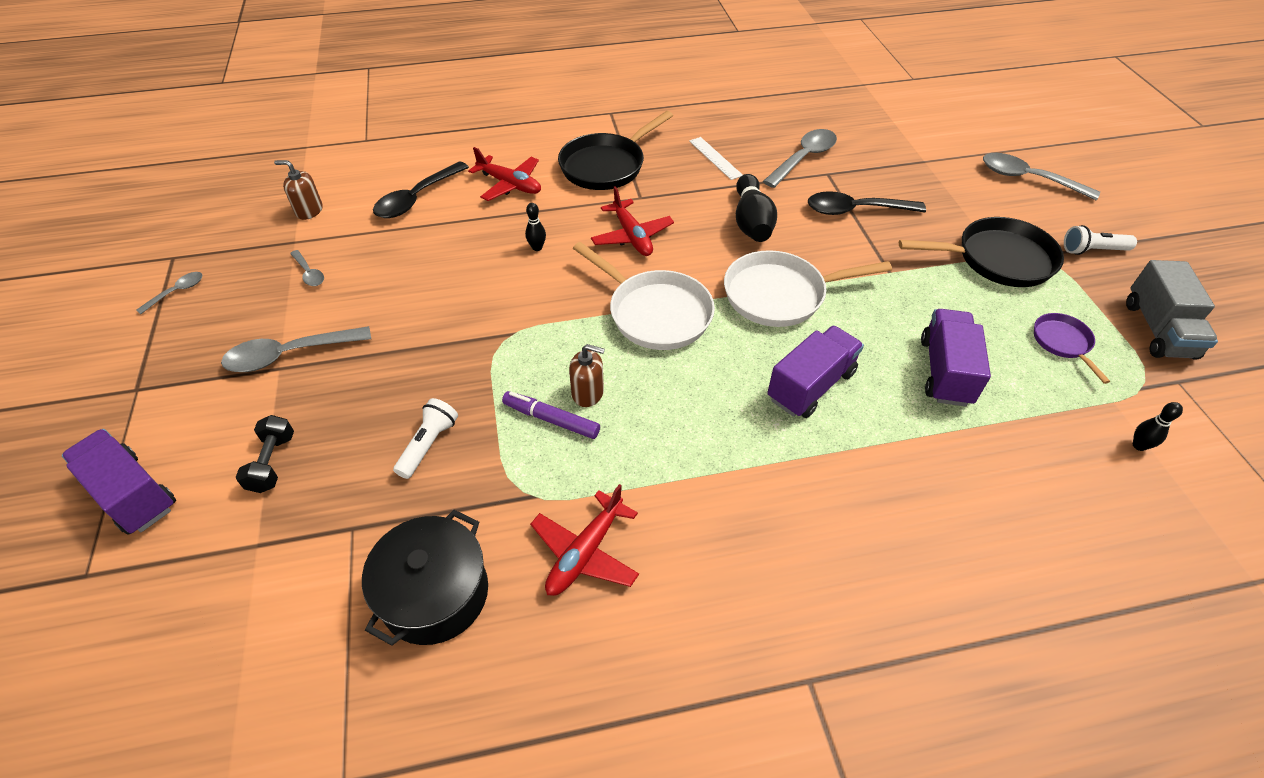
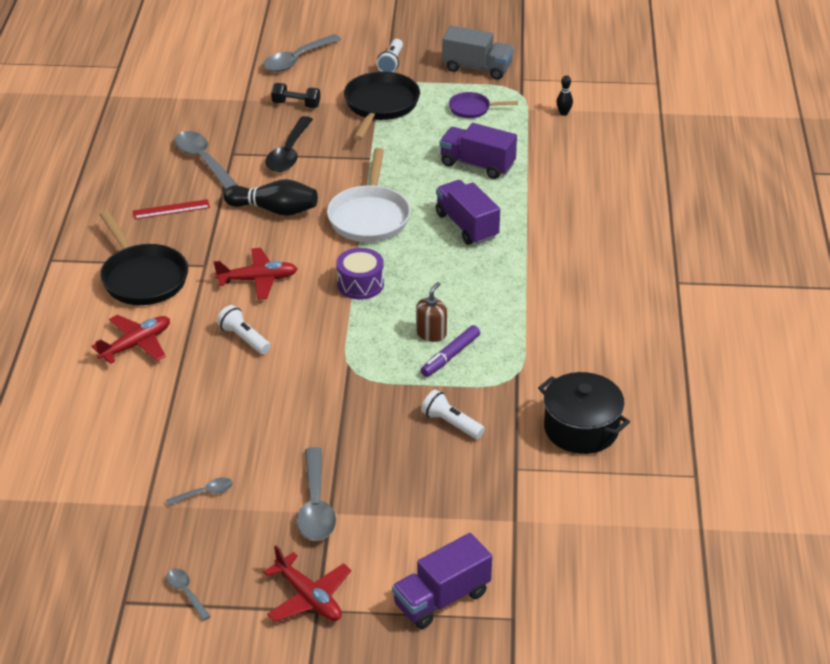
camera: 75 degrees left, 10 degrees down
black dumbbell [235,415,294,493] -> black dumbbell moved to [271,83,320,108]
brown soap dispenser [274,160,322,220] -> none
black spoon [373,161,469,218] -> none
black bowling pin [525,203,546,251] -> white flashlight [217,305,271,354]
red plane [530,484,639,596] -> red plane moved to [263,546,351,622]
white pan [573,242,715,350] -> purple drum [336,248,384,300]
white ruler [689,137,743,180] -> red ruler [133,199,210,219]

